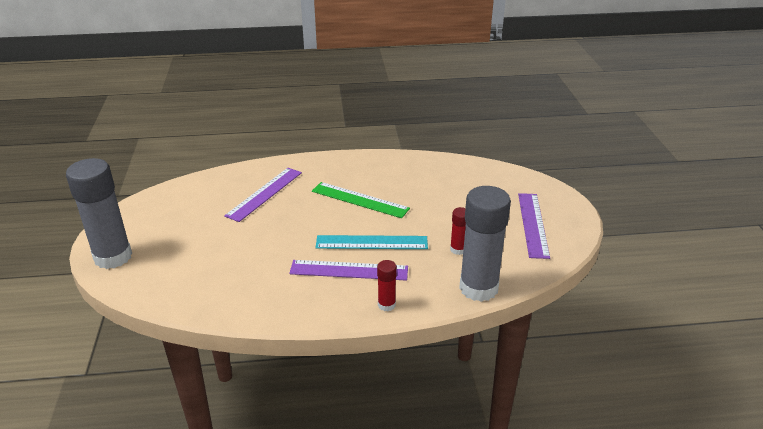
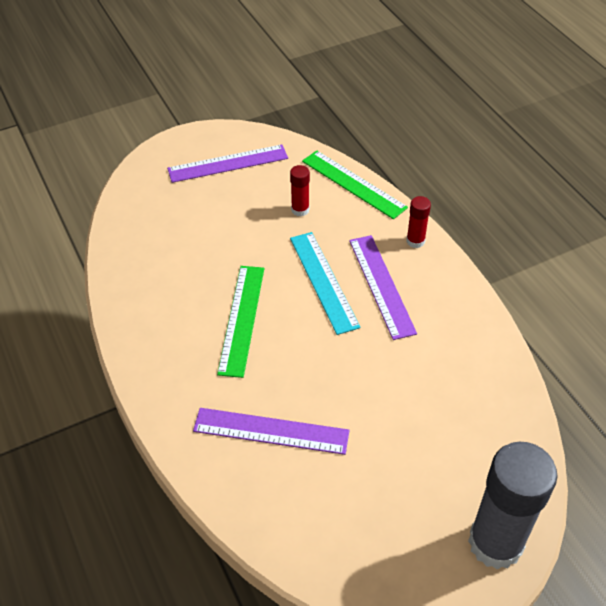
camera: 110 degrees left, 15 degrees up
grey glue stick [459,186,511,302] -> green ruler [302,150,408,219]

